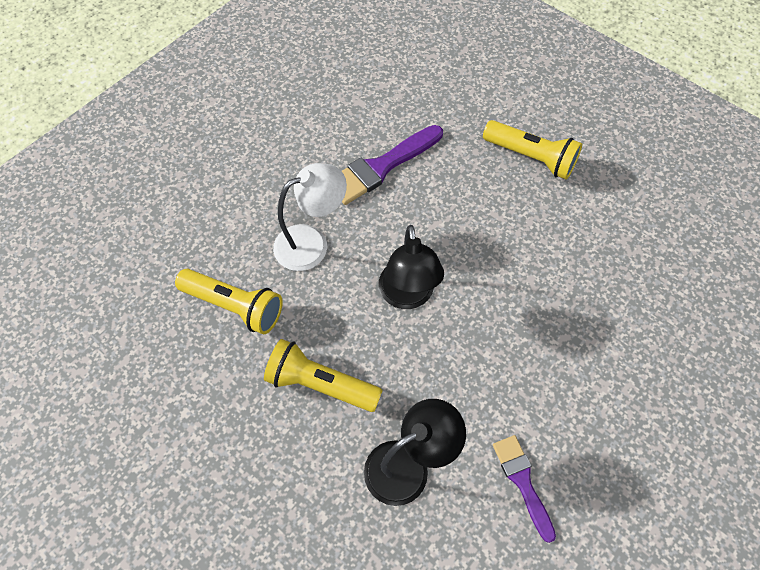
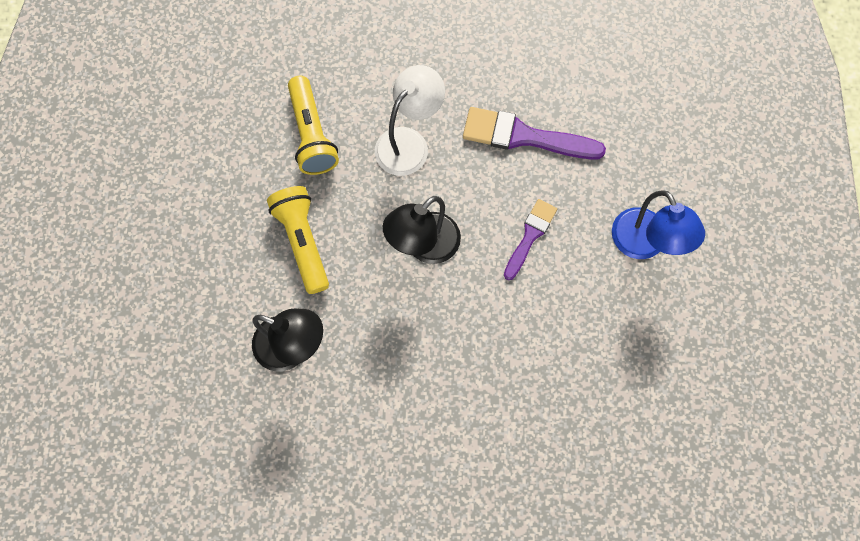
camera: 50 degrees right, 10 degrees up
white lamp [273,163,347,271] -> white lamp turned 75 degrees counterclockwise [375,65,445,176]
yellow flashlight [483,120,582,180] -> blue lamp [612,190,705,259]
purple brush [493,435,556,543] -> purple brush moved to [504,199,557,280]

